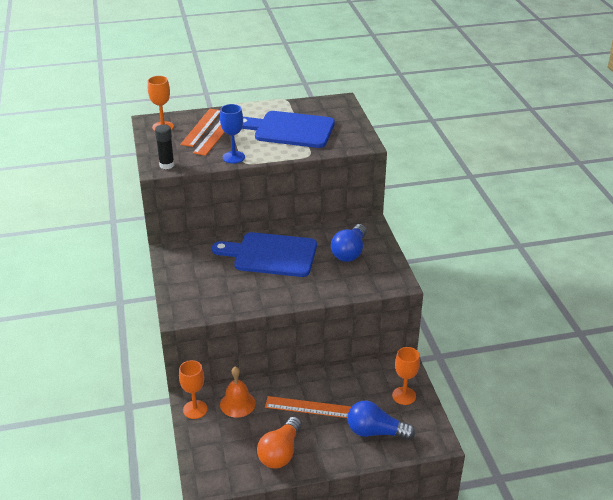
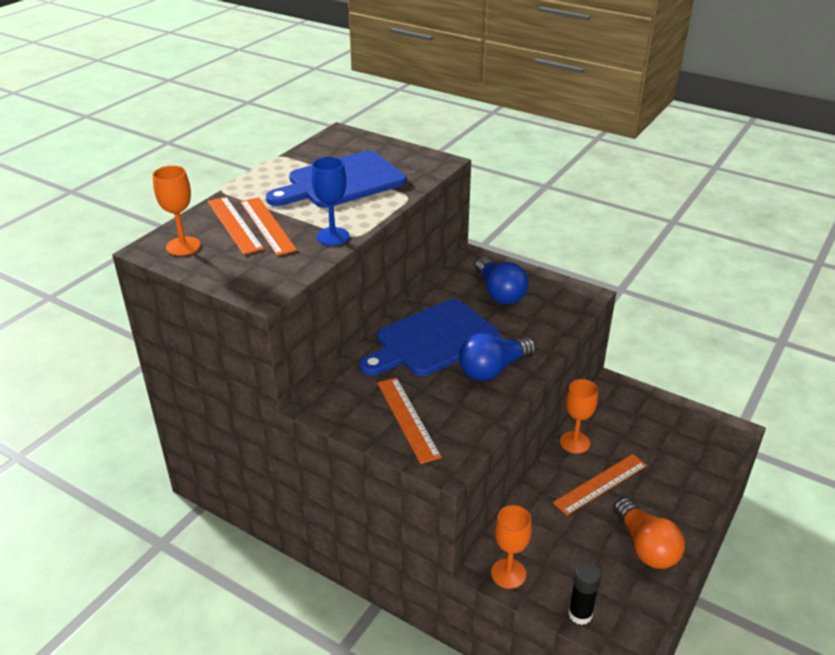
camera: 45 degrees left, 0 degrees up
black glue stick [155,125,175,169] -> black glue stick moved to [568,562,602,625]
orange bell [220,367,256,417] -> none
blue light bulb [347,401,415,440] -> blue light bulb moved to [459,334,536,381]
orange goblet [392,347,420,405] -> orange goblet moved to [560,379,598,454]
none -> orange ruler [377,378,442,464]

